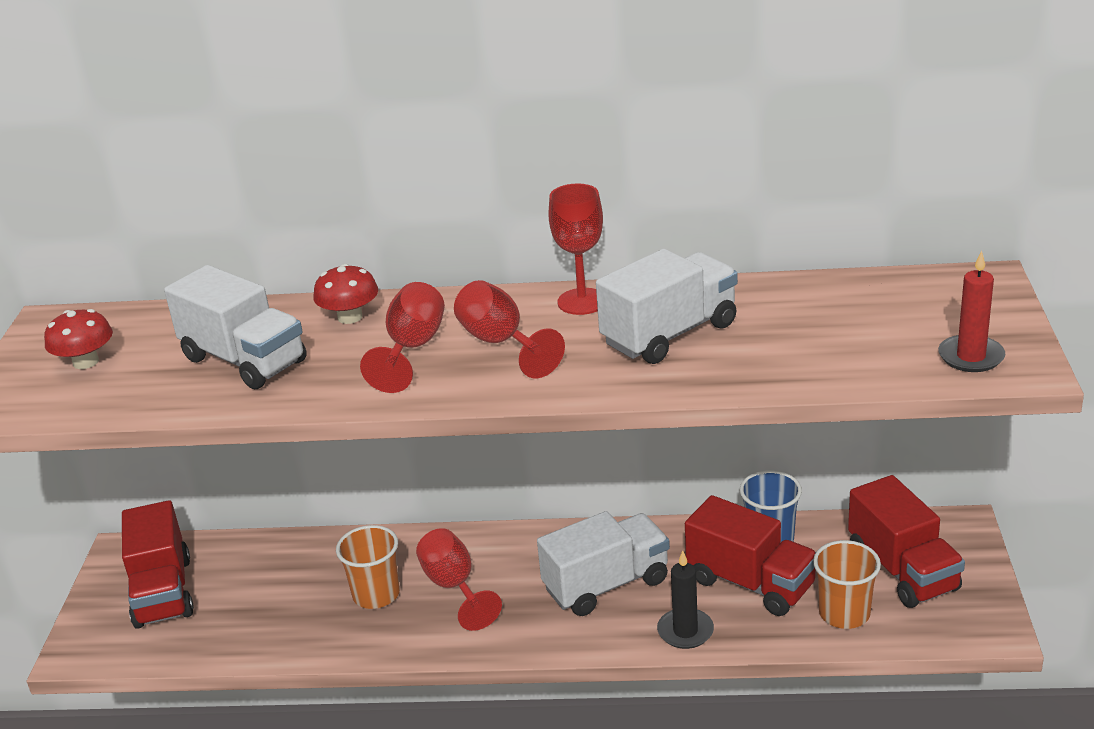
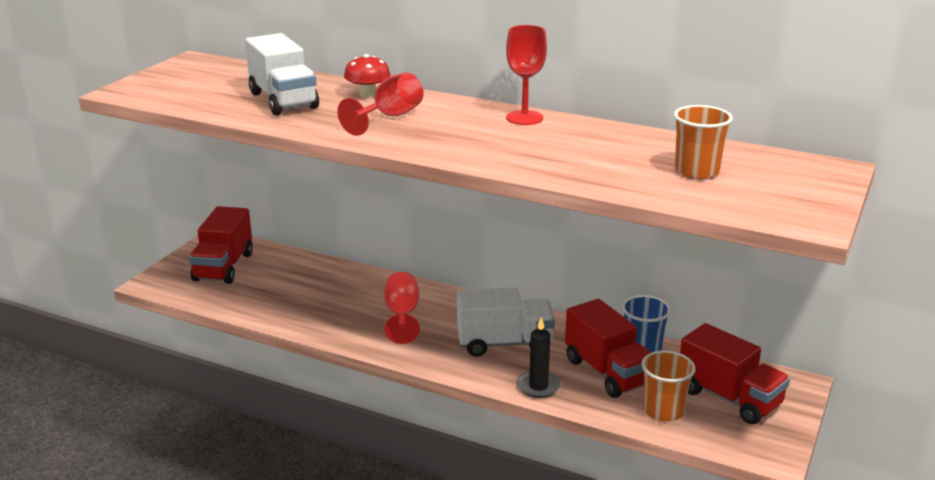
camera: 20 degrees right, 5 degrees down
red mushroom [44,309,113,369] -> none
orange cup [336,525,400,609] -> orange cup moved to [674,105,733,179]
red goblet [454,280,565,378] -> none
white truck [596,249,738,364] -> none
red truck [848,475,965,608] -> red truck turned 45 degrees counterclockwise [680,323,790,424]
red candle [938,251,1005,372] -> none

